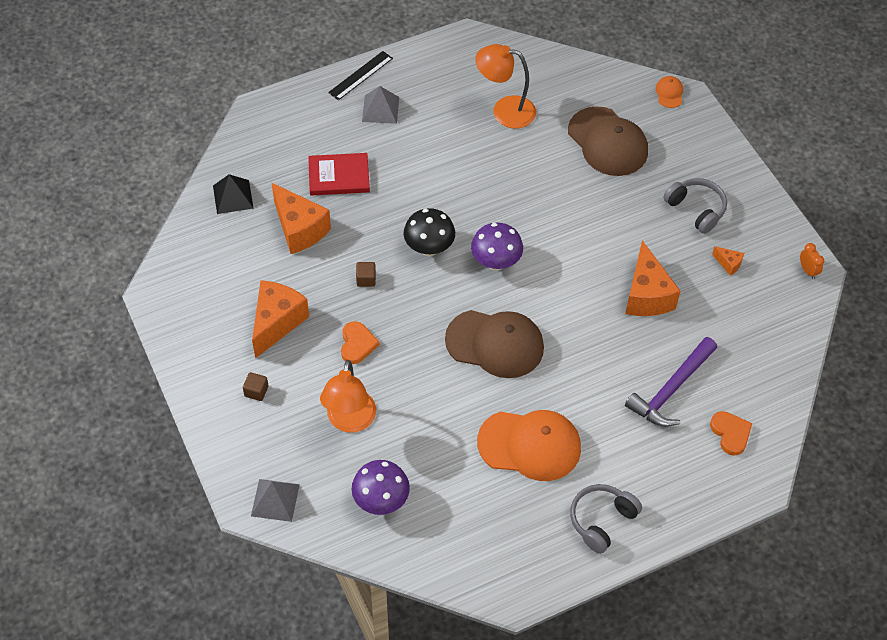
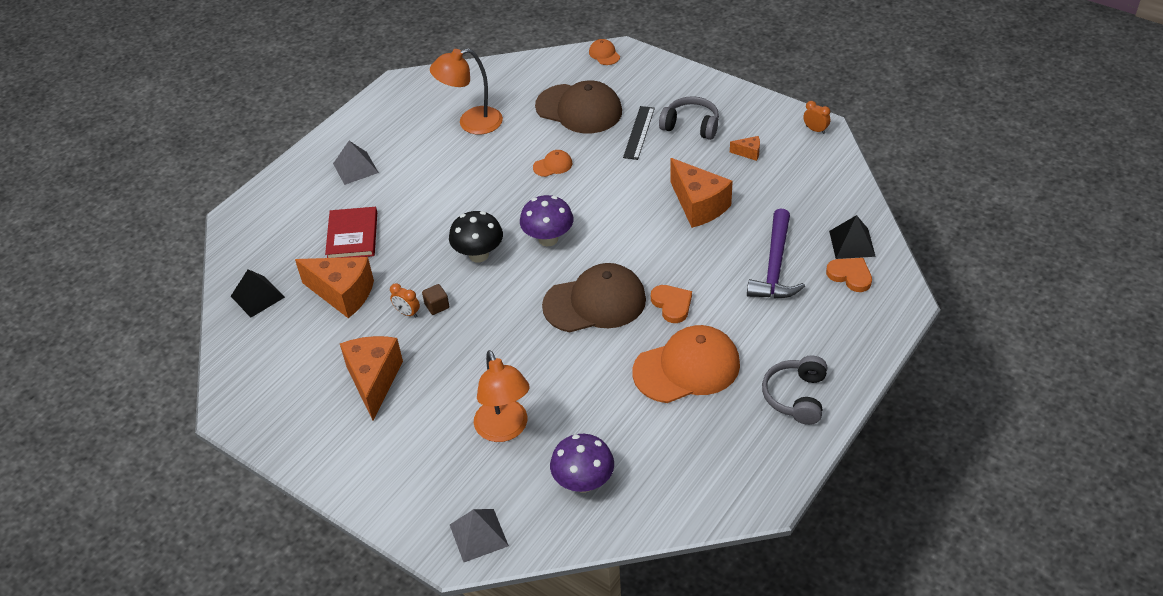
camera: 25 degrees left, 10 degrees down
brown cube [243,372,268,401] -> none
red book [308,153,370,196] -> red book turned 60 degrees counterclockwise [325,207,377,258]
black ruler [328,51,393,100] -> black ruler moved to [623,106,655,160]
orange heart [341,321,379,364] -> orange heart moved to [651,285,692,323]
none -> orange clock [390,283,420,318]
none -> orange cap [533,150,572,177]
none -> black pyramid [829,215,876,259]

